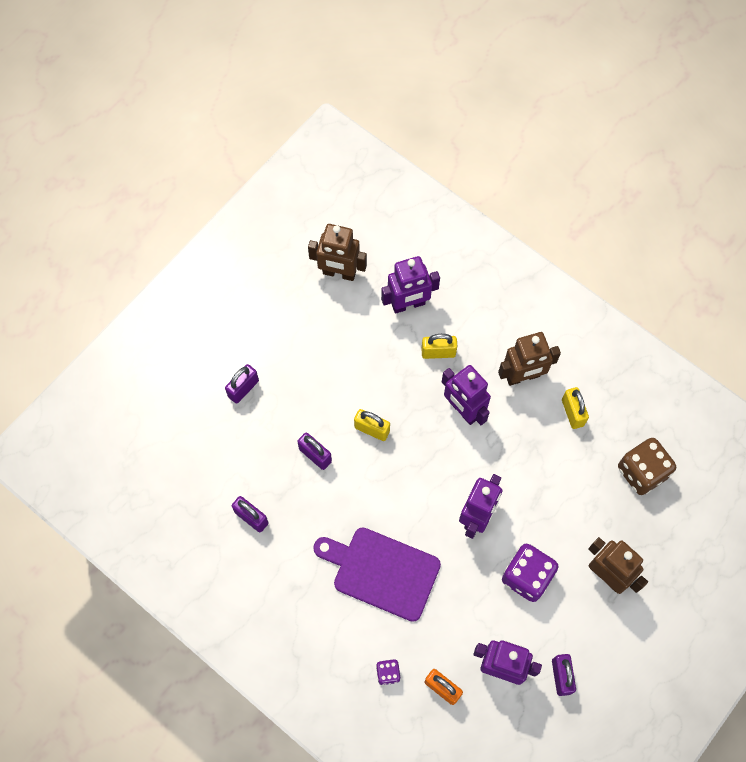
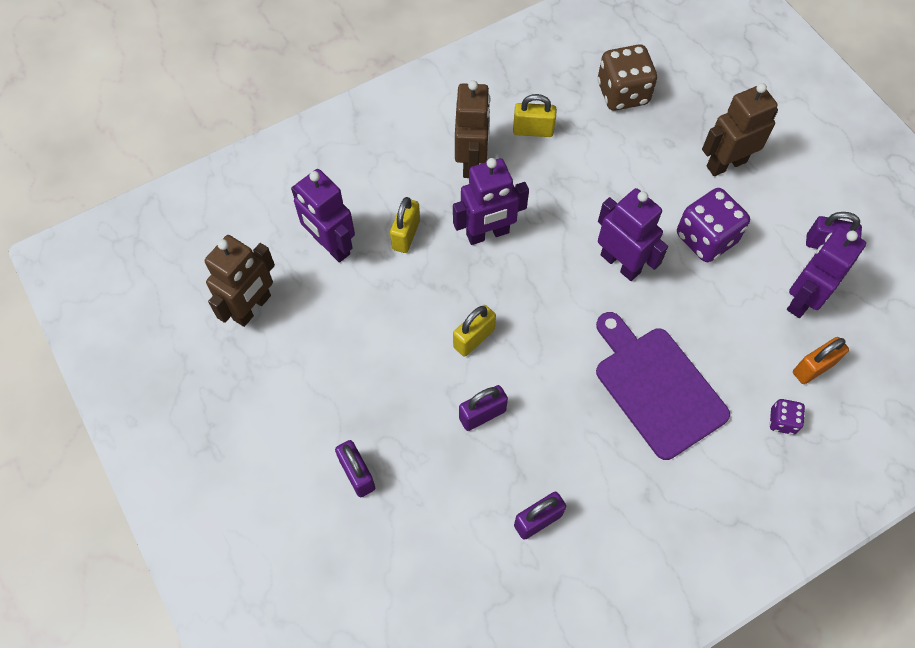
camera: 70 degrees left, 5 degrees down
purple cutting board [313,527,441,622] -> purple cutting board turned 105 degrees clockwise [596,312,730,460]
purple robot [381,256,440,314] -> purple robot turned 135 degrees clockwise [291,169,355,263]

